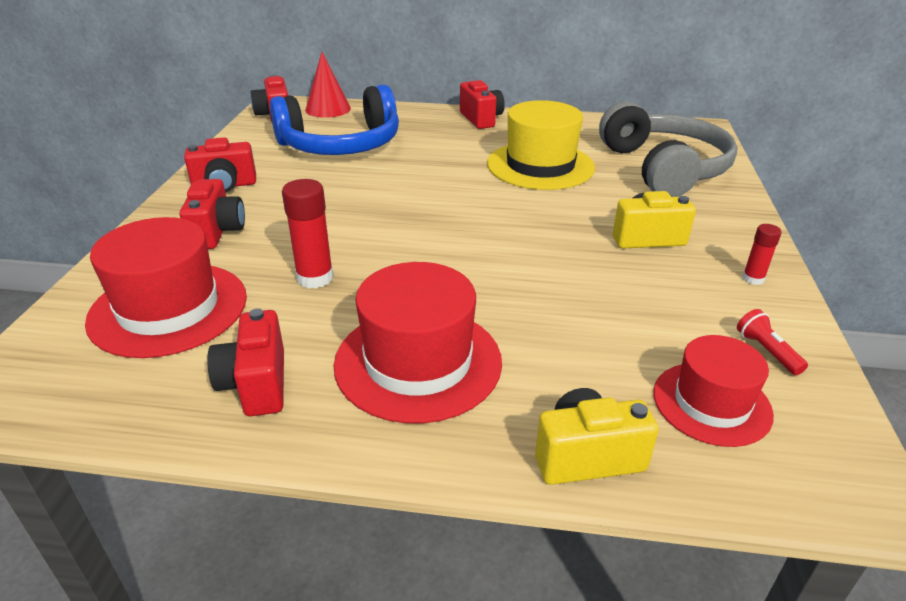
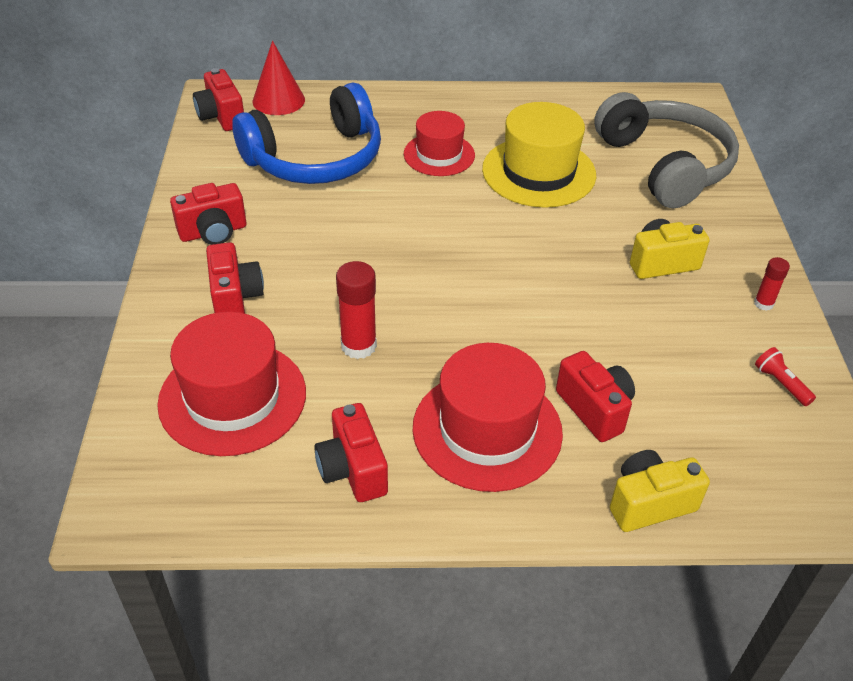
camera: 10 degrees left, 10 degrees up
red camera [460,80,505,129] -> red camera moved to [556,351,635,442]
red hat [653,335,774,447] -> red hat moved to [404,111,475,176]

